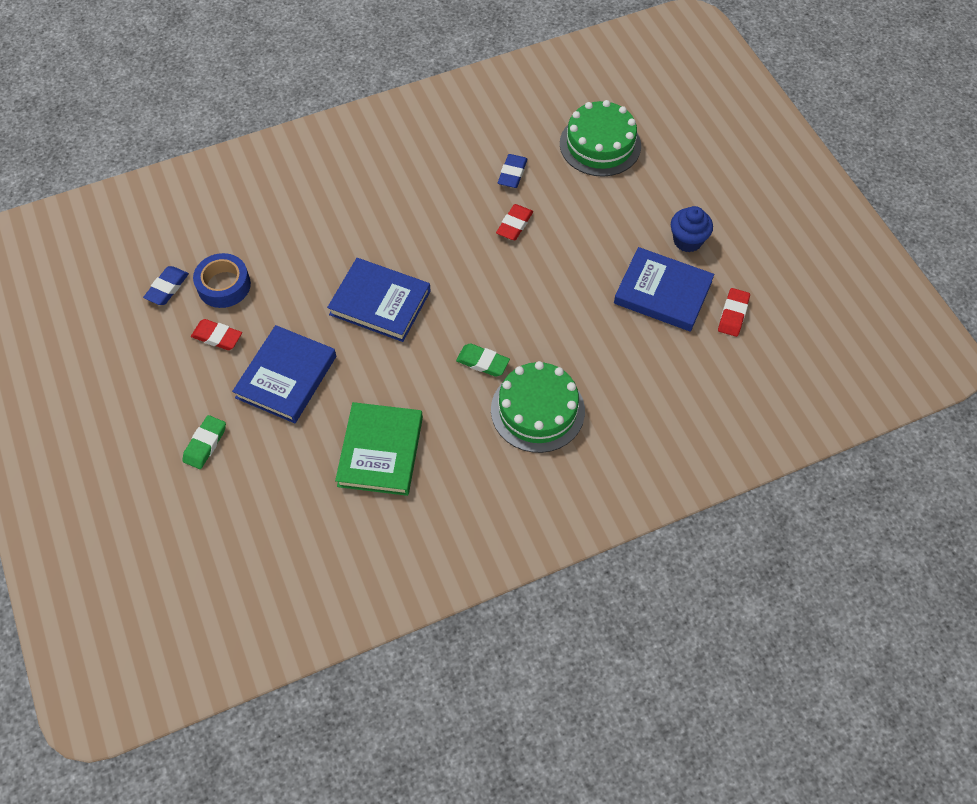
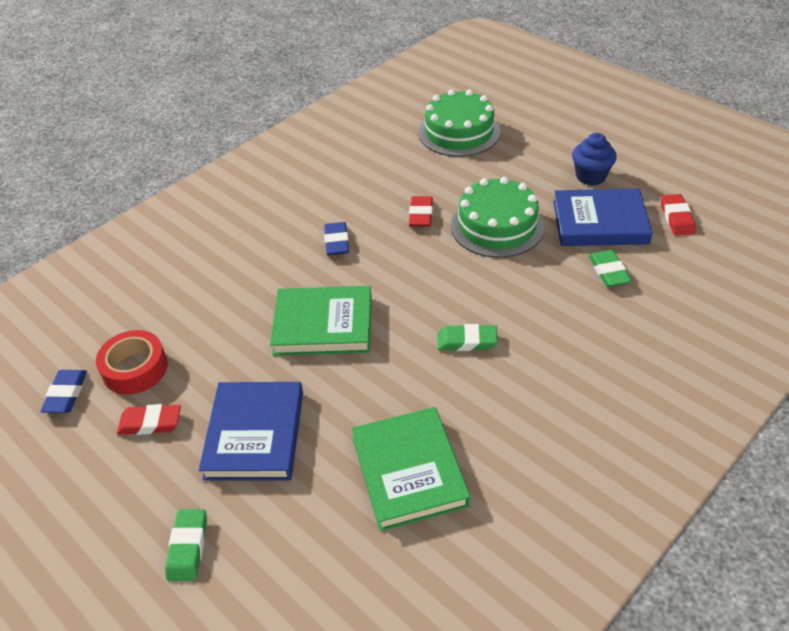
camera: 20 degrees left, 15 degrees down
blue tape [193,253,251,308] -> red tape [96,330,168,395]
blue book [327,258,431,342] -> green book [270,286,372,356]
green cake [491,361,585,453] -> green cake moved to [451,177,545,258]
blue eraser [498,154,528,188] -> blue eraser moved to [324,222,349,255]
none -> green eraser [589,250,632,287]

